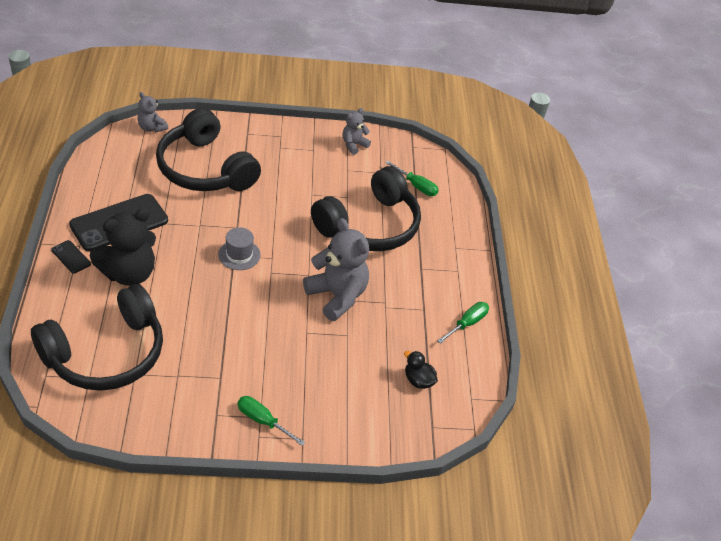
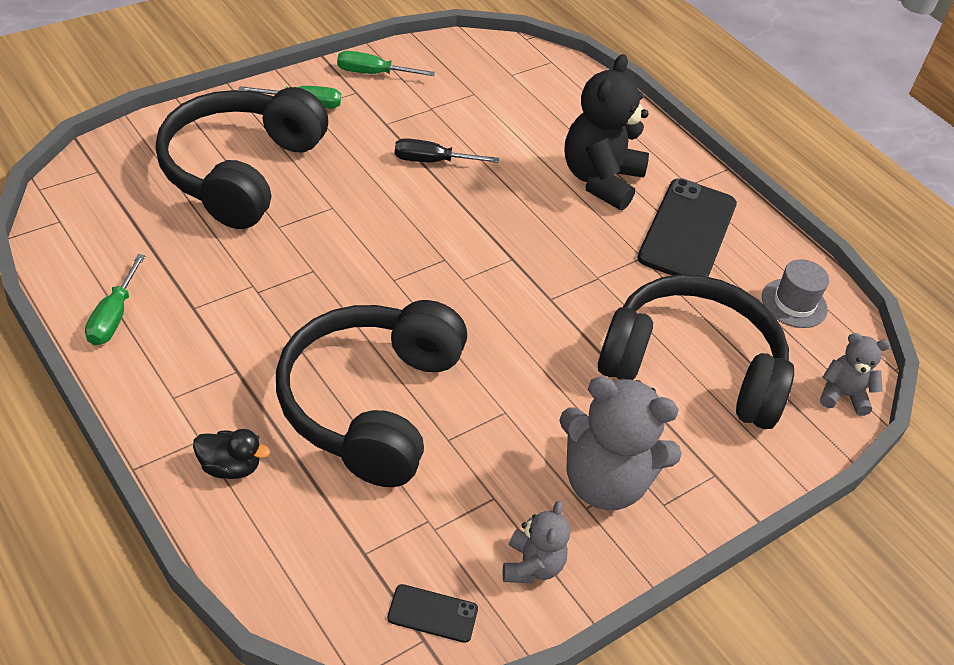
camera: 145 degrees right, 0 degrees up
black headphones [31,284,163,391] -> black headphones moved to [155,87,328,229]
black phone [51,240,91,274] -> black phone moved to [387,584,478,643]
grey hat [218,227,260,270] -> grey hat moved to [762,259,829,328]
grey teddy bear [303,218,369,321] -> grey teddy bear moved to [559,376,682,510]
green screwdriver [385,161,439,196] -> green screwdriver moved to [337,51,435,76]
black duck [404,351,438,389] -> black duck moved to [193,429,270,479]
none -> black screwdriver [394,138,499,163]

